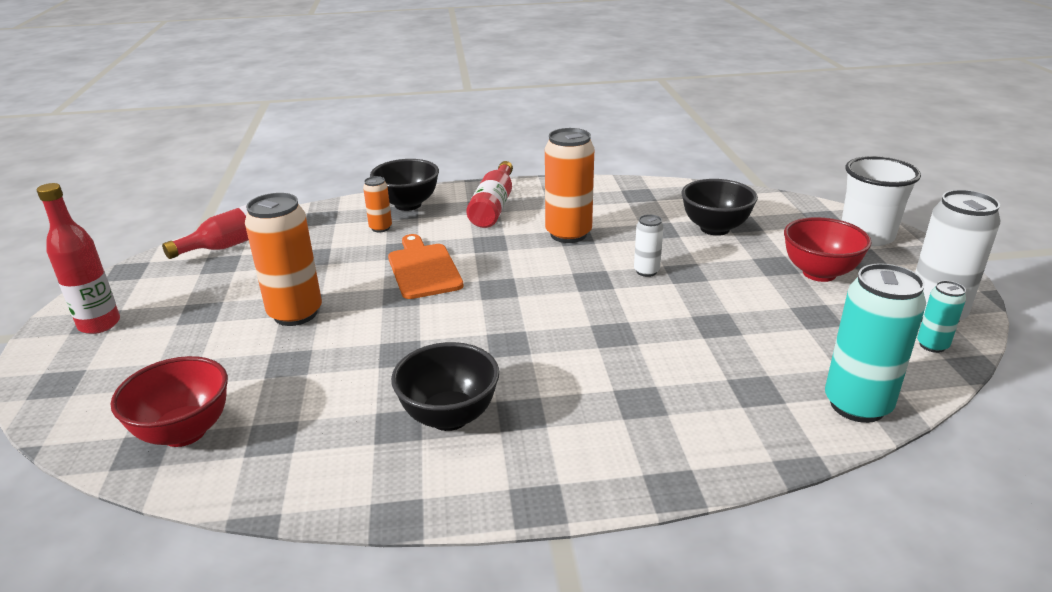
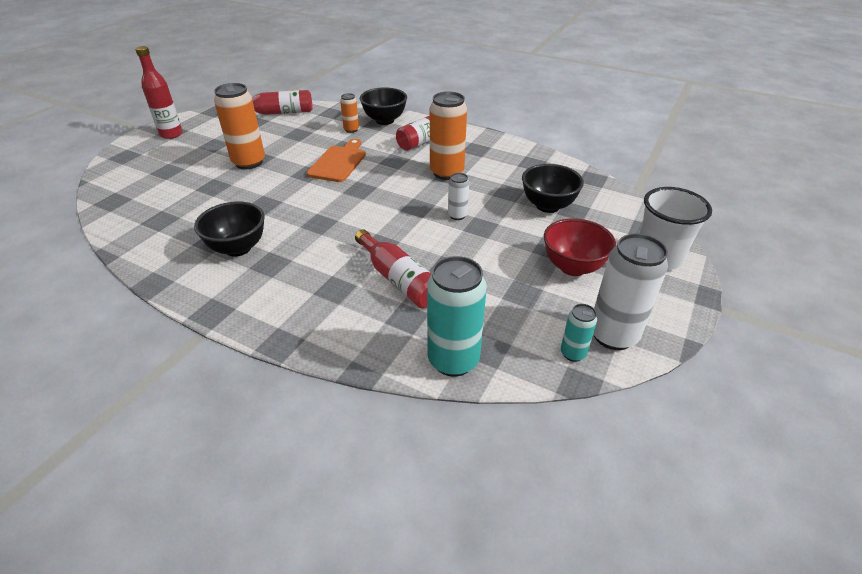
camera: 35 degrees right, 10 degrees up
red bowl [111,356,228,447] -> none
none -> red bottle [355,229,432,308]

